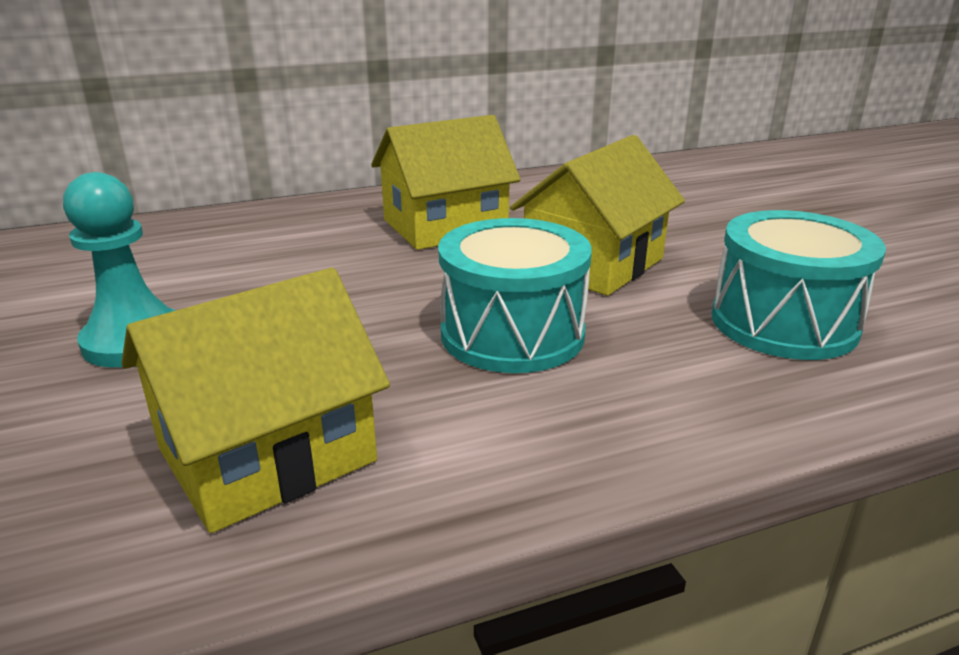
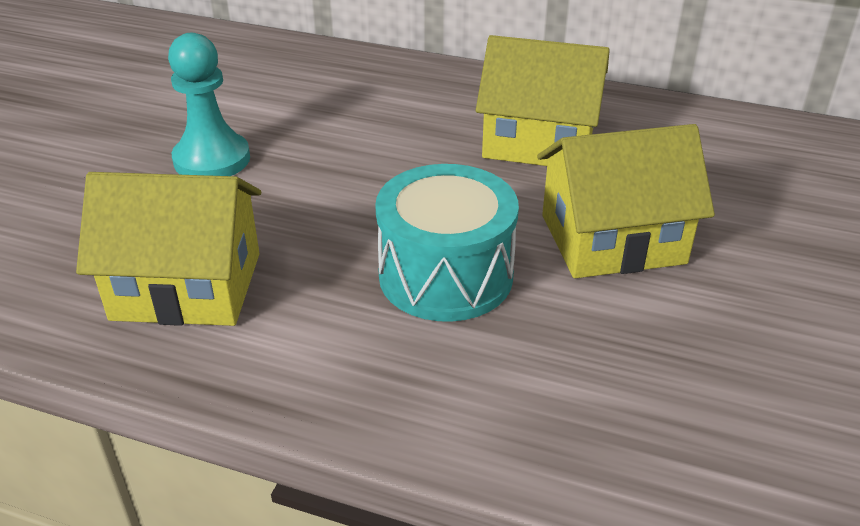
camera: 40 degrees right, 10 degrees up
turquoise drum [712,210,886,360] -> none

